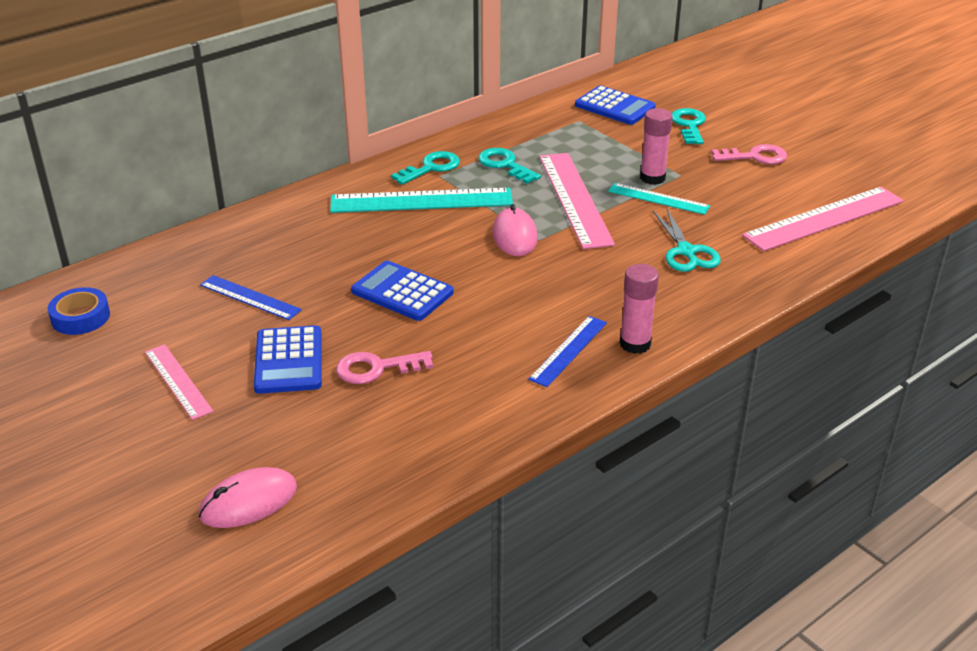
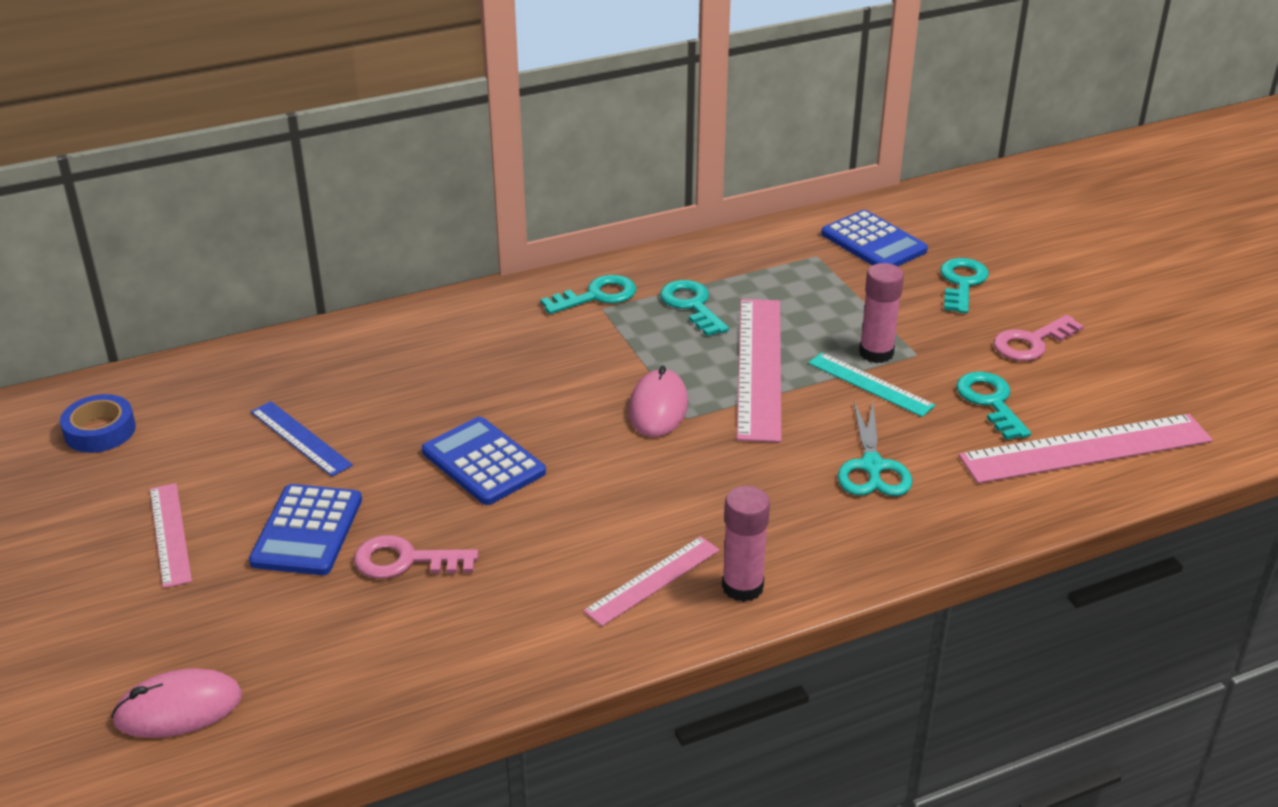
camera: 15 degrees right, 0 degrees up
turquoise ruler [330,188,513,213] -> none
blue ruler [528,316,607,387] -> pink ruler [583,536,720,626]
pink key [711,144,787,164] -> pink key turned 135 degrees clockwise [994,315,1084,361]
none -> turquoise key [956,372,1031,440]

